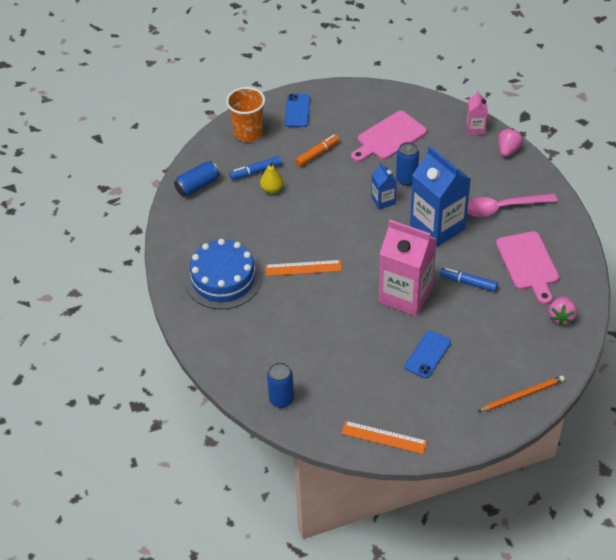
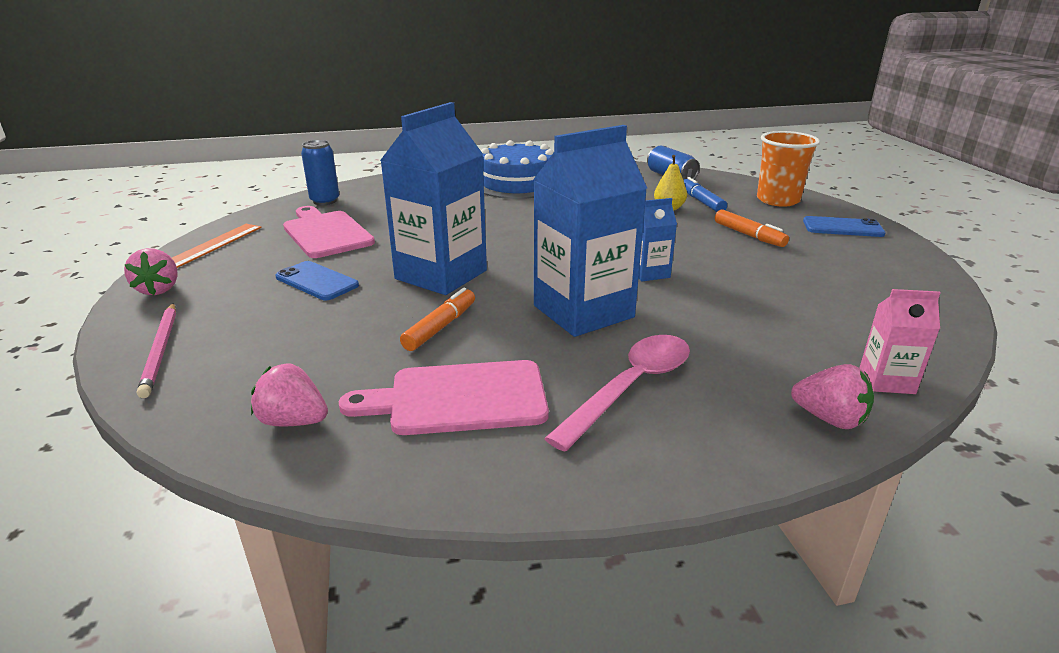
camera: 95 degrees right, 20 degrees down
orange ruler [265,260,342,276] -> none
pink cutting board [351,111,427,162] -> pink cutting board moved to [283,206,375,258]
pink carton [379,220,437,316] -> blue carton [380,102,487,295]
blue can [396,142,419,186] -> none
blue marker [440,268,498,292] -> orange marker [400,288,475,351]
pink spoon [467,194,558,217] -> pink spoon turned 45 degrees clockwise [544,335,690,452]
orange pencil [477,376,565,412] -> pink pencil [137,303,176,398]
none -> pink strawberry [124,248,178,295]

